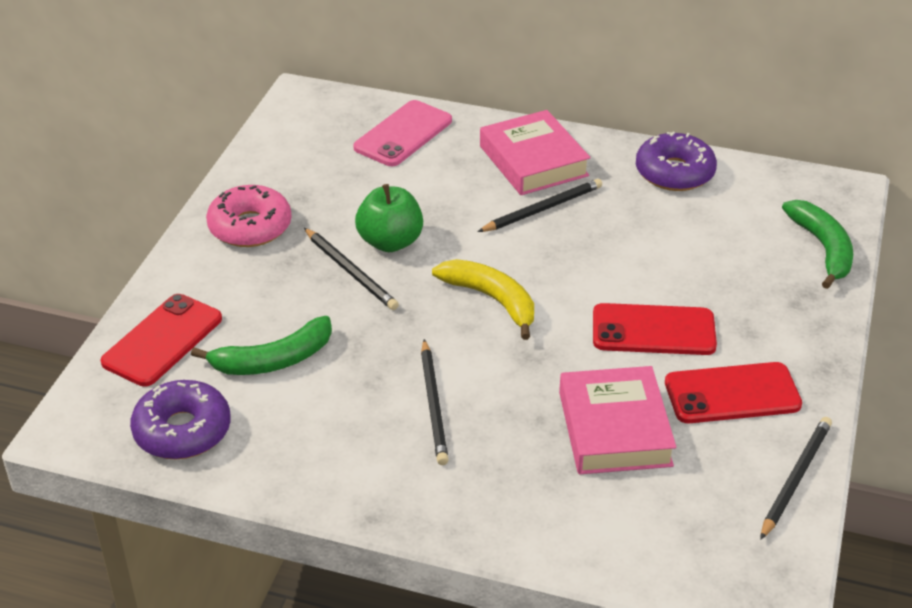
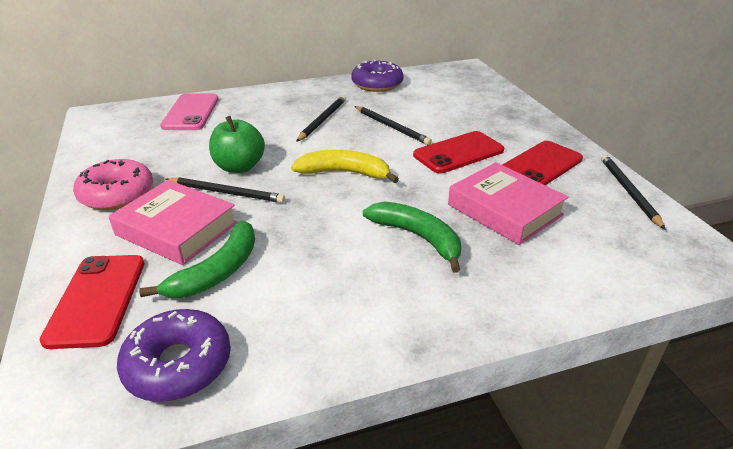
camera: 35 degrees left, 5 degrees down
black pencil [421,339,449,465] -> black pencil moved to [355,106,432,145]
pink book [480,110,591,195] -> pink book moved to [109,180,237,265]
green banana [782,200,853,289] -> green banana moved to [363,201,461,273]

